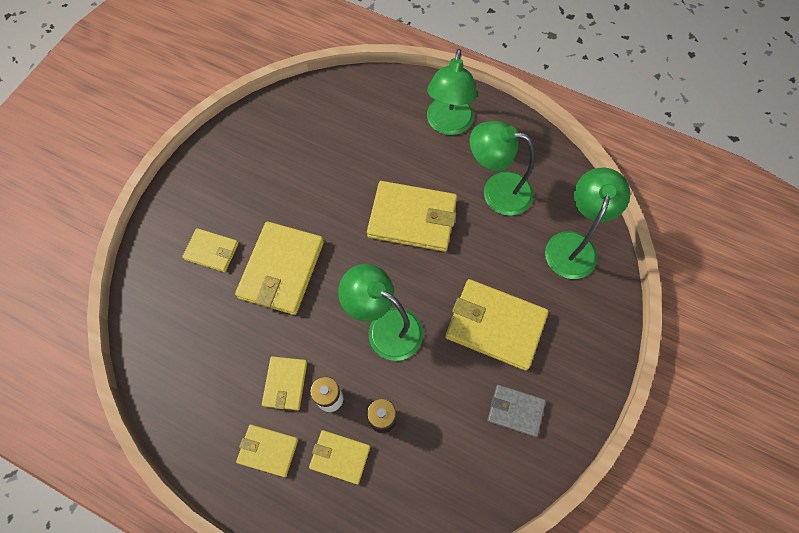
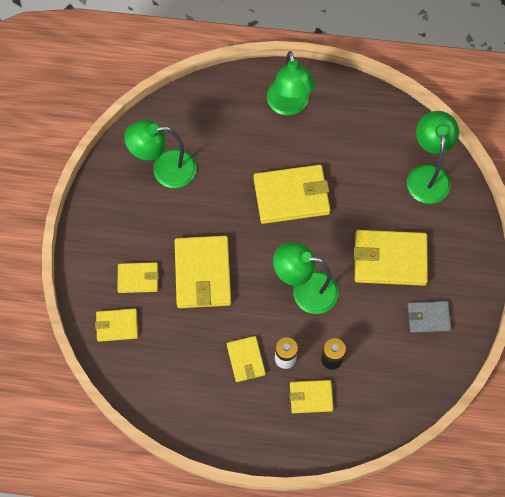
camera: 20 degrees left, 0 degrees up
yellow wallet [236,424,298,477] -> yellow wallet moved to [95,309,138,342]
green lamp [470,121,535,216] -> green lamp moved to [124,120,197,188]

